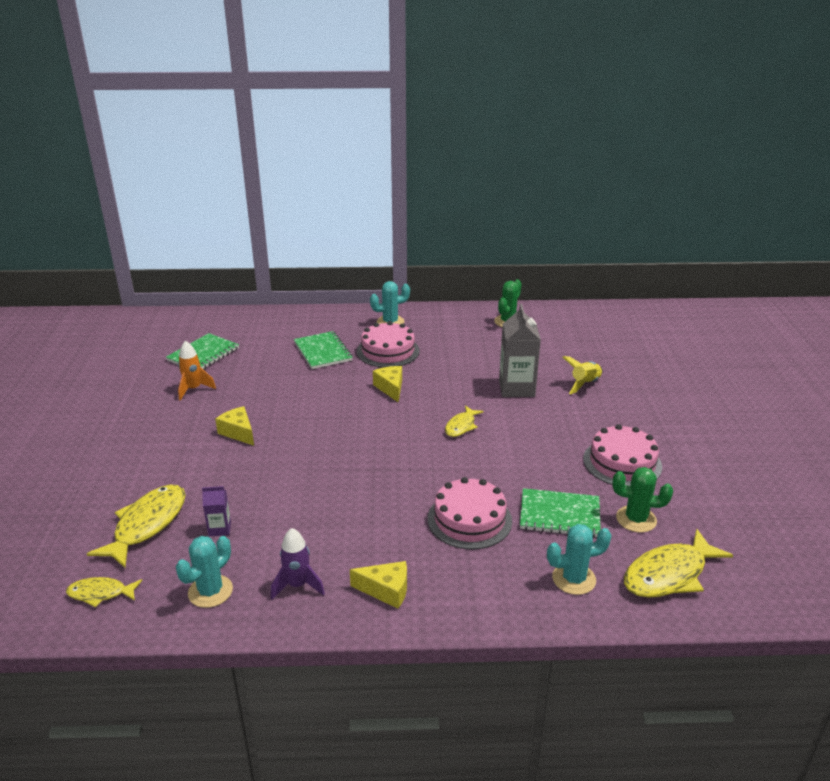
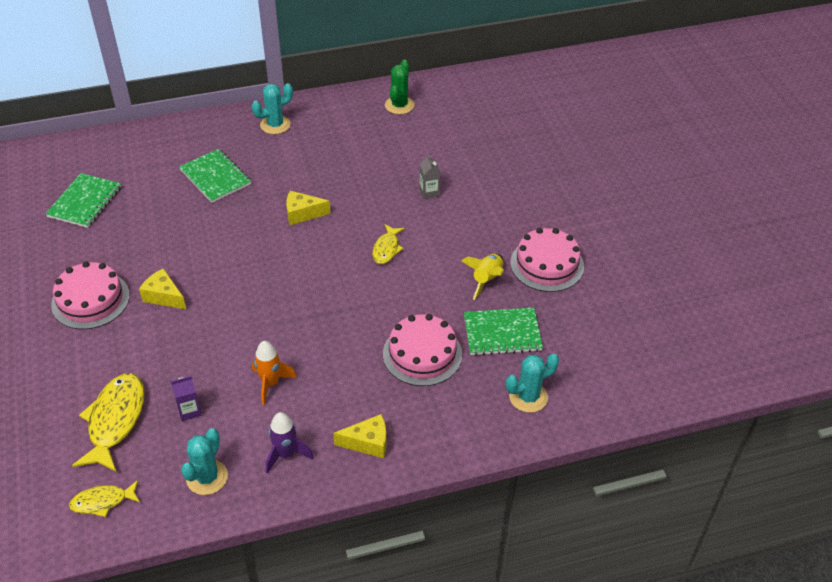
camera: 15 degrees left, 15 degrees up
orange rocket [178,341,216,401] -> orange rocket moved to [252,341,297,405]
pink cake [357,321,420,367] -> pink cake moved to [51,261,130,329]
yellow cheese [373,366,402,402] -> yellow cheese turned 60 degrees counterclockwise [286,191,331,225]
grey carton [499,304,541,397] -> grey carton [419,154,440,199], size x0.49
yellow rocket [563,356,603,395] -> yellow rocket moved to [461,254,504,300]
green cactus [613,467,673,533] -> none
yellow fish [624,529,733,598] -> none

